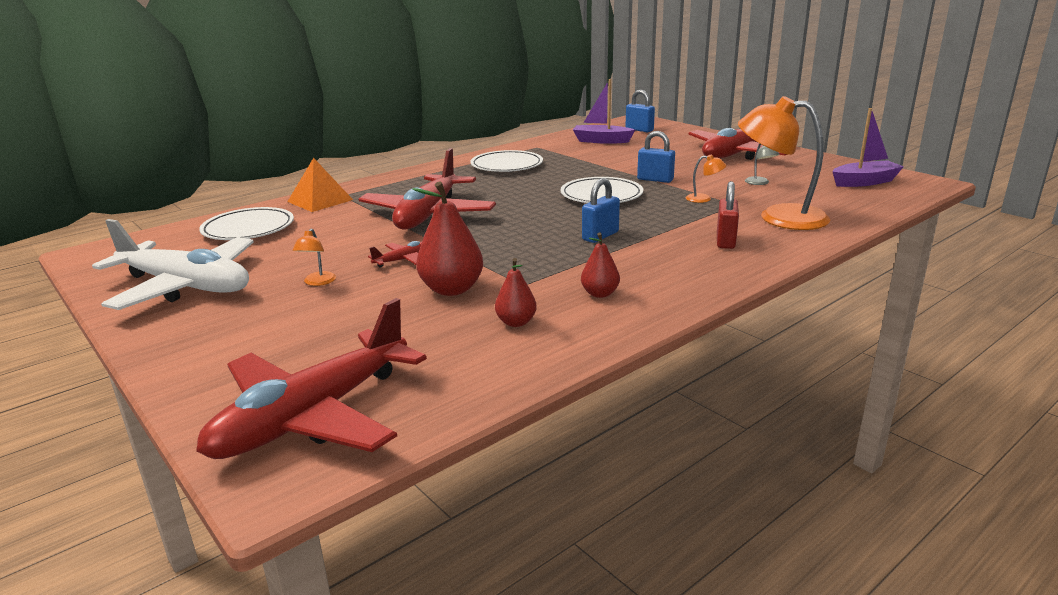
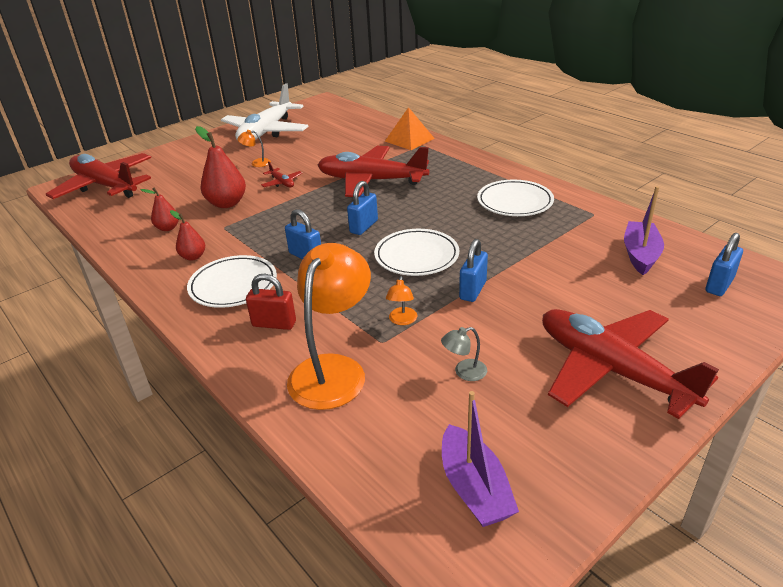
camera: 90 degrees right, 10 degrees up
white plate [199,207,294,240] -> white plate moved to [187,255,277,308]
none -> blue padlock [347,181,378,235]

